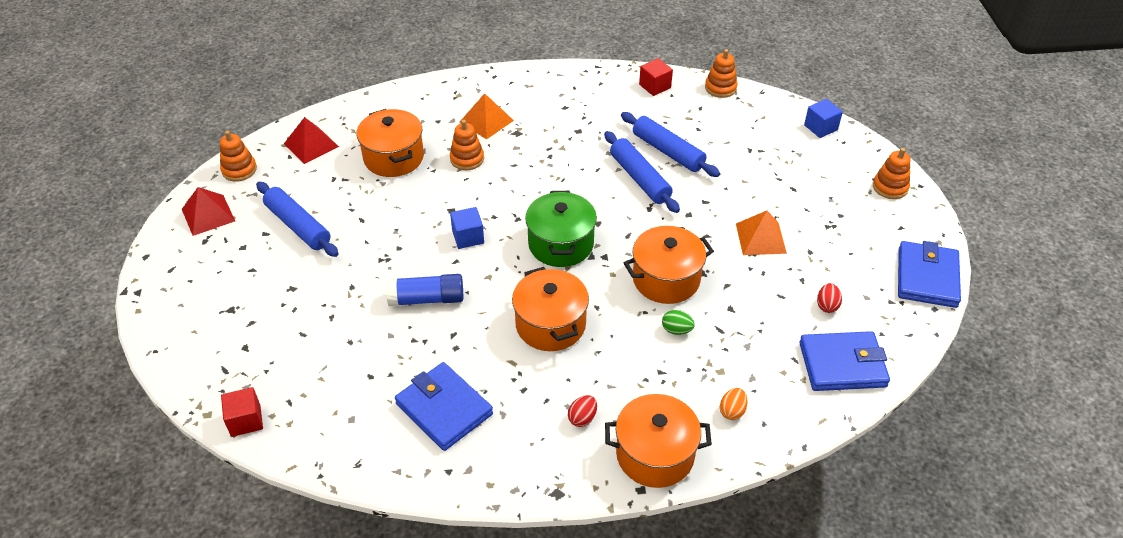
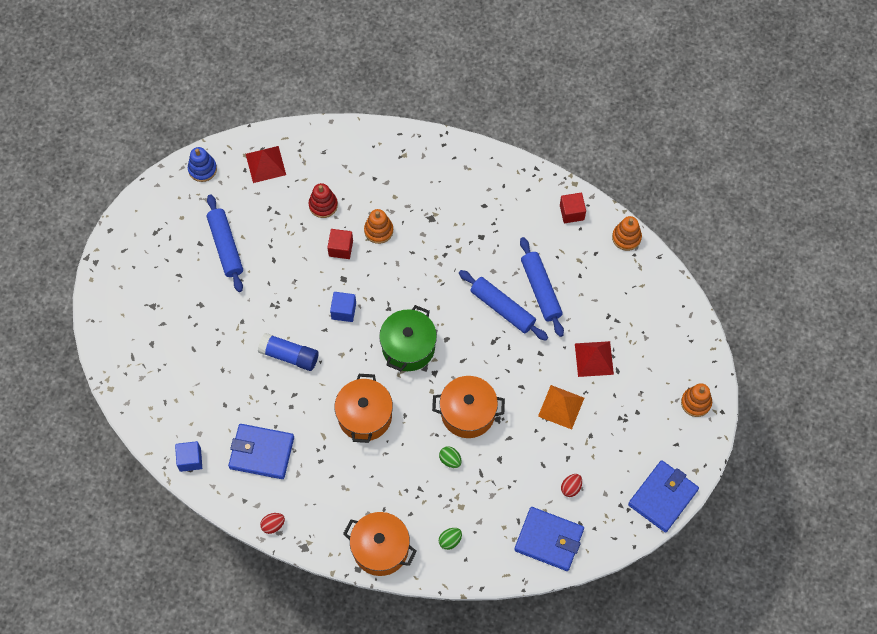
camera: 25 degrees right, 20 degrees up
red pyramid [182,187,235,236] -> red pyramid moved to [575,341,614,377]
orange stacking toy [220,131,257,182] -> blue stacking toy [188,147,217,182]
red cube [221,387,263,437] -> red cube moved to [327,229,353,259]
orange pot [357,109,424,177] -> red stacking toy [309,183,338,218]
blue wallet [395,362,493,451] -> blue wallet turned 60 degrees counterclockwise [228,424,294,479]
orange pyramid [459,93,514,139] -> none
red egg [568,395,597,427] -> red egg moved to [260,513,285,534]
blue rolling pin [604,131,680,213] -> blue rolling pin turned 45 degrees counterclockwise [459,270,548,341]
orange egg [720,388,747,420] -> green egg [439,528,462,550]
blue cube [804,99,843,138] -> blue cube moved to [175,441,202,472]

